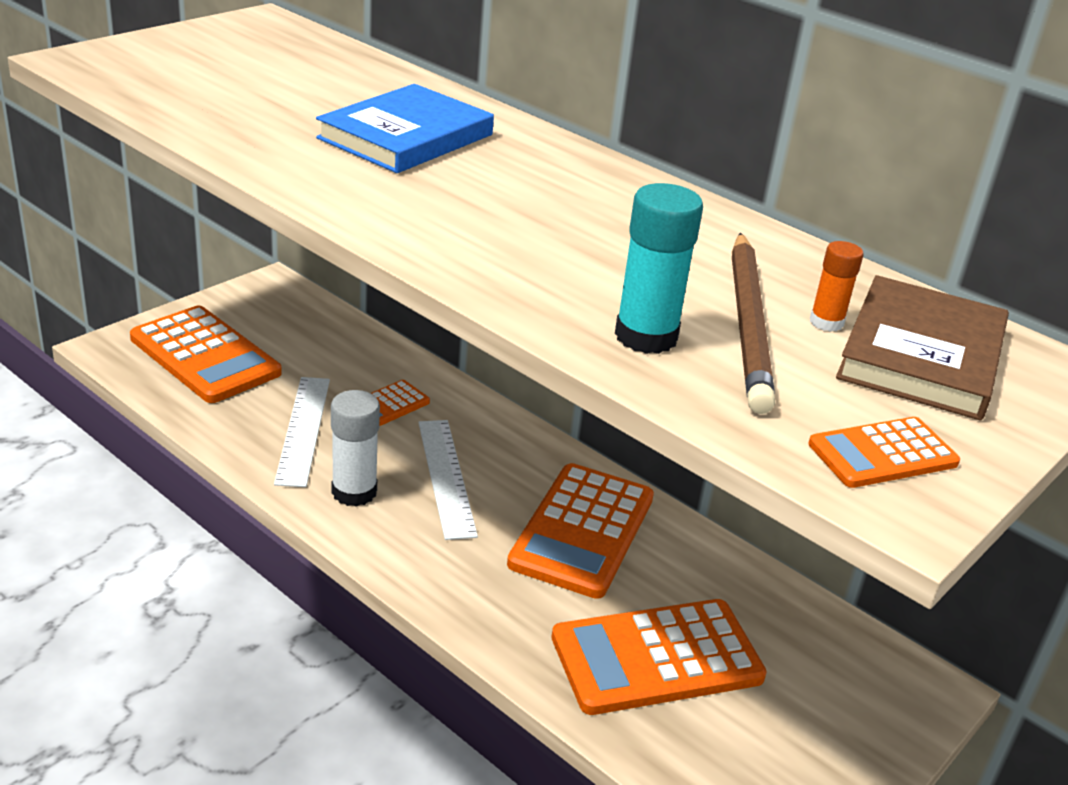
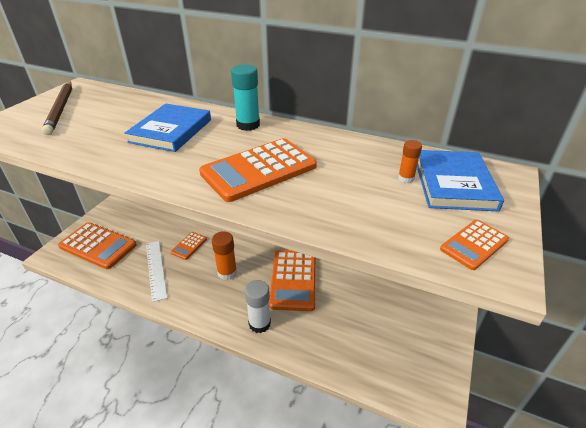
camera: 15 degrees left, 5 degrees up
white glue stick [331,390,380,507] -> white glue stick moved to [245,280,271,333]
white ruler [418,420,478,540] -> orange glue stick [212,231,237,280]
orange calculator [552,599,767,715] -> orange calculator moved to [199,138,317,202]
turquoise glue stick [615,183,703,354] -> turquoise glue stick moved to [231,64,260,131]
brown pencil [732,233,775,414] -> brown pencil moved to [42,81,72,135]
brown book [836,275,1009,420] -> blue book [417,150,504,211]

